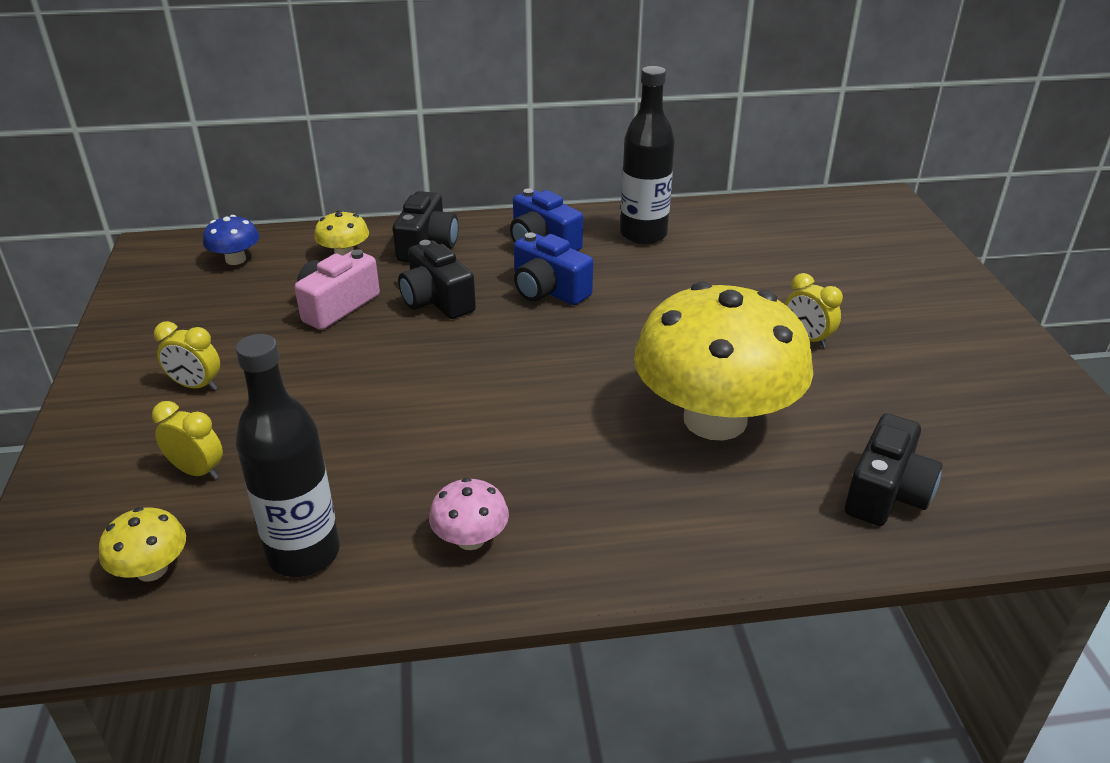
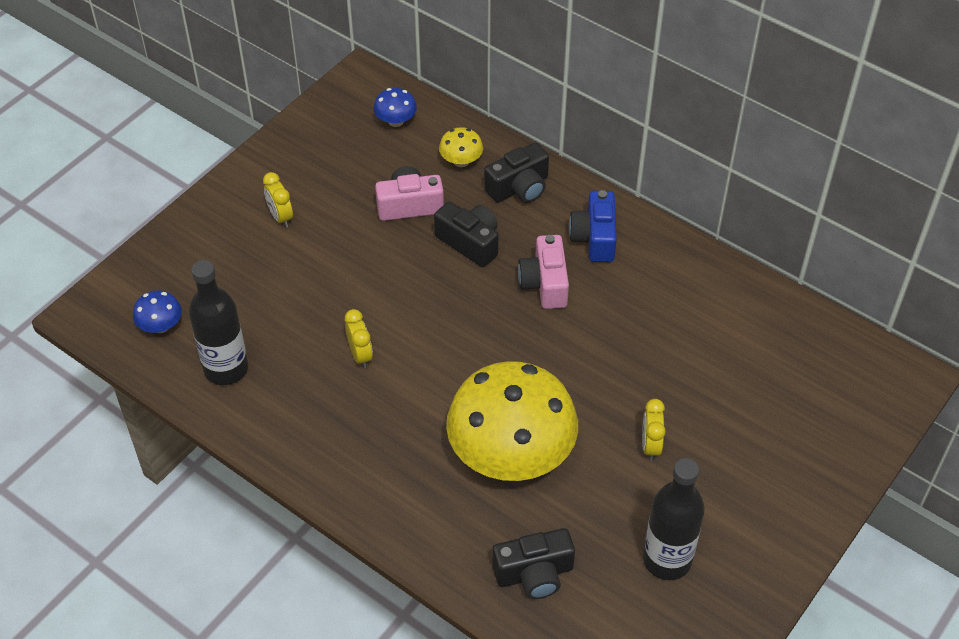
camera: 45 degrees right, 15 degrees up
yellow mushroom [99,507,186,581] -> blue mushroom [133,291,182,333]
yellow clock [152,401,223,480] -> yellow clock moved to [345,309,373,369]
black camera [398,240,476,319] -> black camera turned 120 degrees clockwise [434,202,498,267]
pink mushroom [429,478,509,550] -> none
blue camera [514,232,593,305] -> pink camera [518,235,569,309]
black bottle [620,66,675,244] -> black bottle moved to [643,458,705,580]

